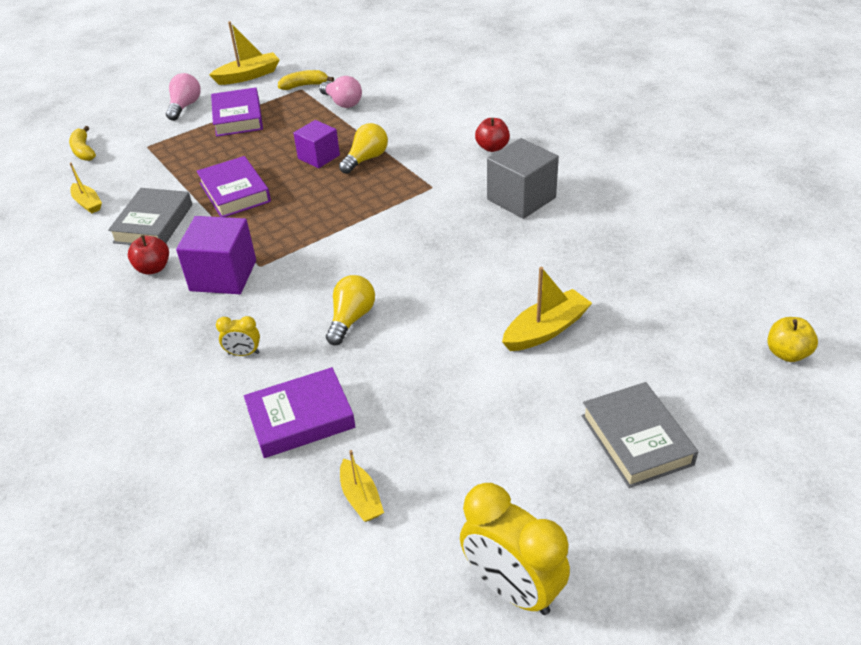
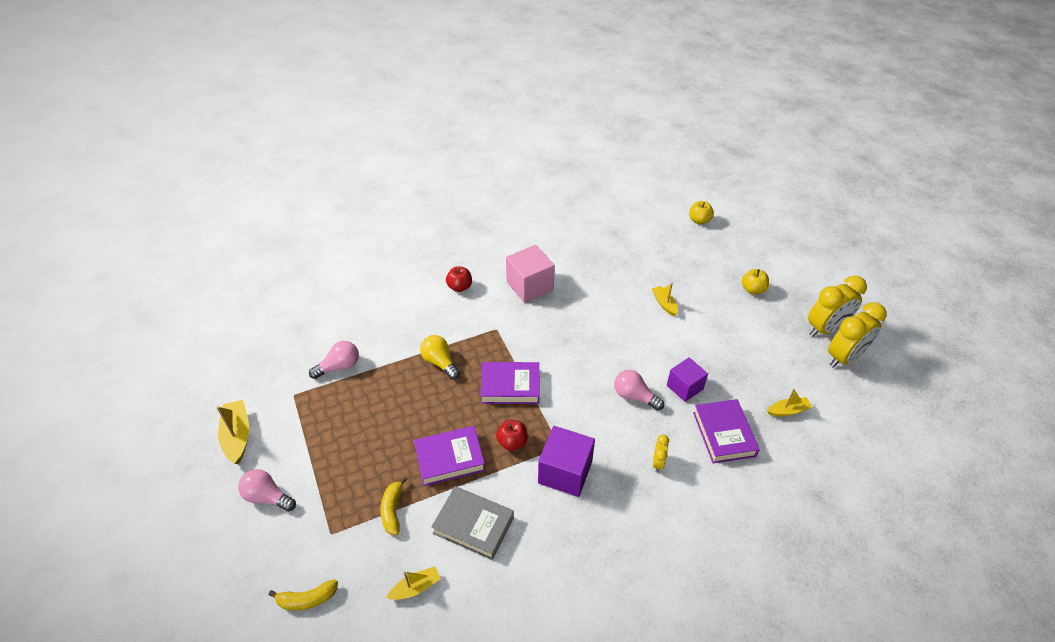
camera: 80 degrees left, 5 degrees up
red apple [128,235,169,275] -> red apple moved to [496,420,528,451]
purple book [211,88,263,137] -> purple book moved to [480,362,539,404]
yellow banana [278,70,334,90] -> yellow banana moved to [380,477,407,535]
purple cube [293,120,340,168] -> purple cube moved to [667,357,708,402]
yellow light bulb [326,275,375,345] -> pink light bulb [614,370,664,411]
grey cube [487,138,559,219] -> pink cube [506,245,555,303]
yellow boat [502,267,592,351] -> yellow boat [652,283,678,316], size x0.64
grey book [582,382,698,488] -> yellow apple [742,269,769,294]
none -> yellow clock [808,275,867,337]

